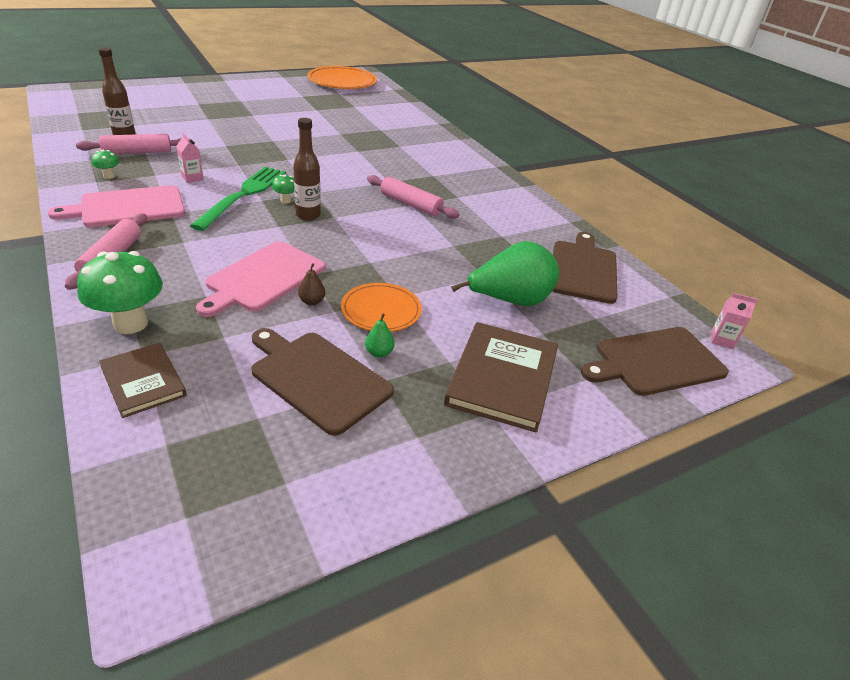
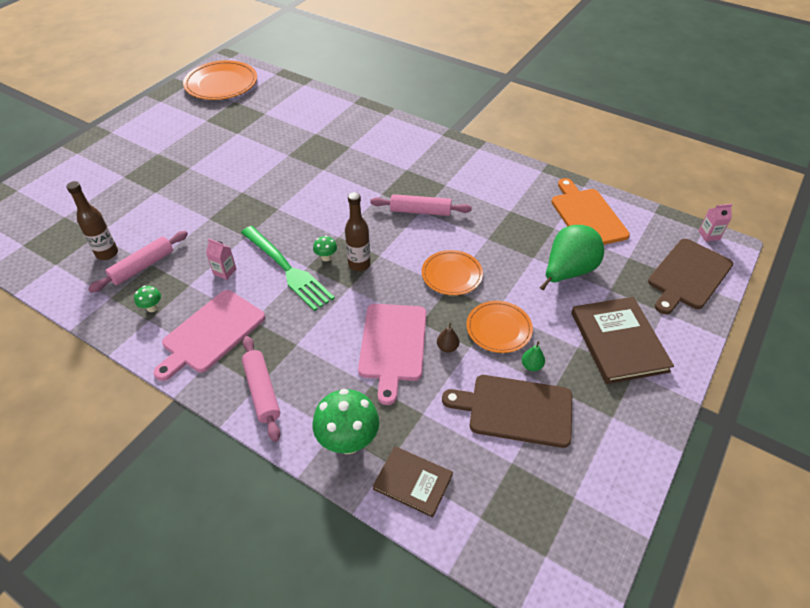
camera: 25 degrees left, 10 degrees up
green fork [190,167,286,231] -> green fork turned 150 degrees clockwise [241,226,335,311]
brown cutting board [553,232,618,304] -> orange cutting board [551,178,630,245]
none -> orange plate [422,250,483,295]

